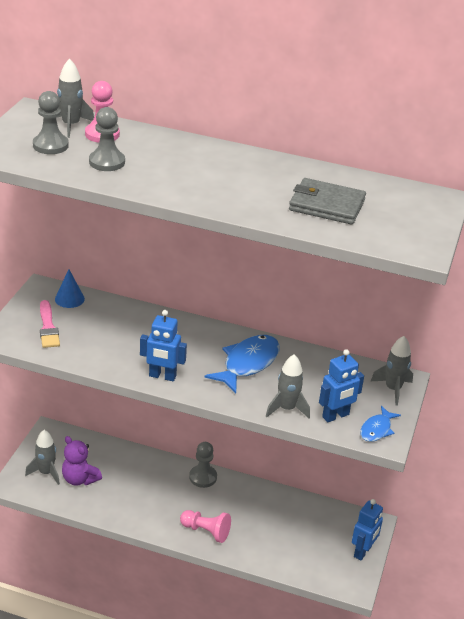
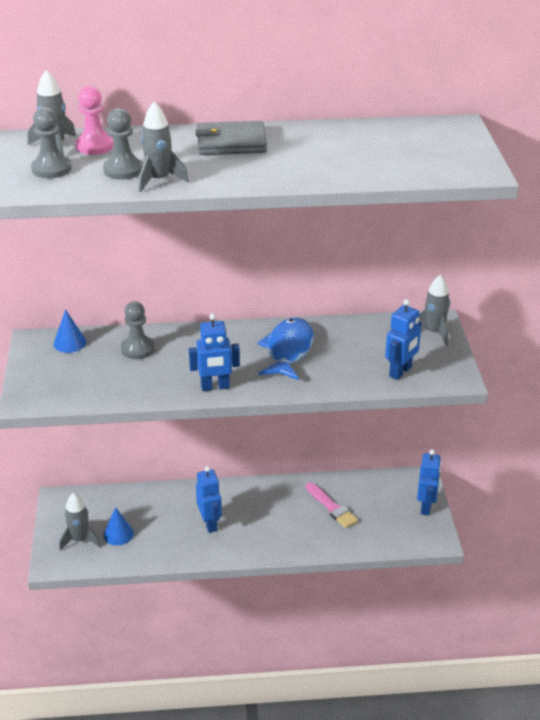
camera: 20 degrees left, 0 degrees up
pink brush [40,300,60,348] -> pink brush moved to [306,482,358,528]
purple teddy bear [62,436,102,486] -> blue cone [103,507,134,545]
pink pawn [180,510,231,543] -> none
grey pawn [189,442,217,488] -> grey pawn moved to [121,301,155,359]
grey rocket [266,354,310,418] -> grey rocket moved to [139,102,189,192]
grey wallet [289,178,366,225] -> grey wallet moved to [196,121,267,155]
blue fish [360,406,401,442] -> none
none -> blue robot [196,466,222,533]

